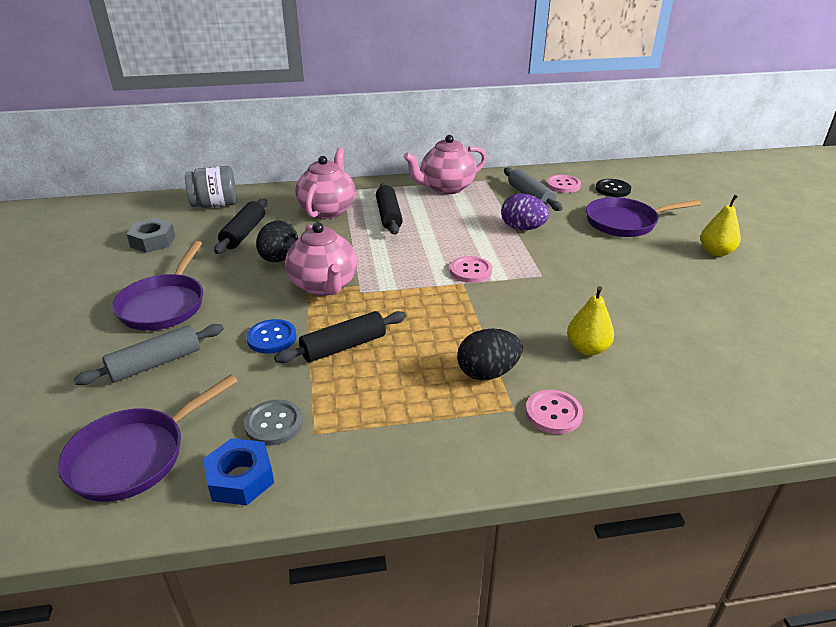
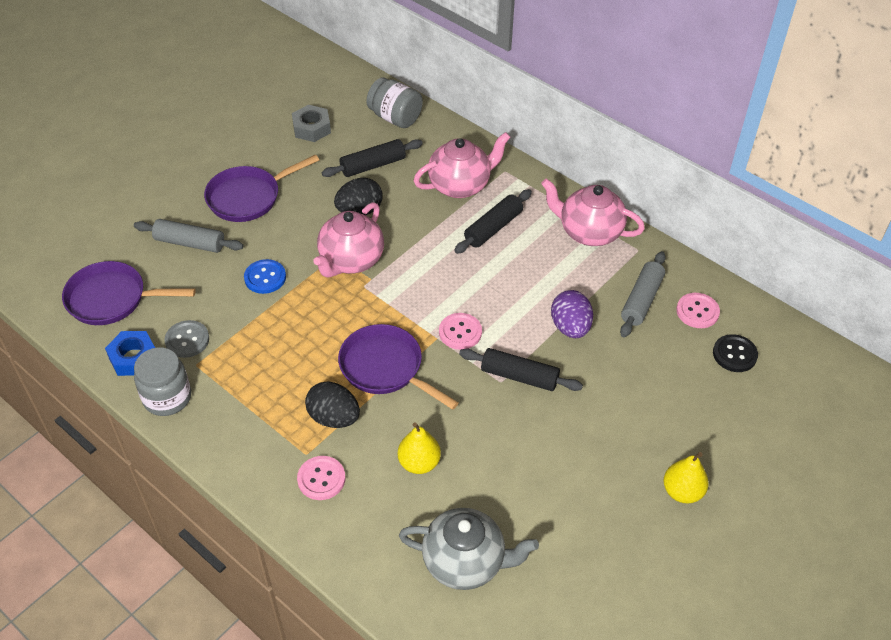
camera: 50 degrees right, 15 degrees up
black rolling pin [274,311,406,363] -> black rolling pin moved to [459,348,583,391]
purple pan [586,197,701,237] -> purple pan moved to [338,324,459,410]
none -> grey jar [134,347,191,416]
none -> grey teapot [399,508,539,590]

